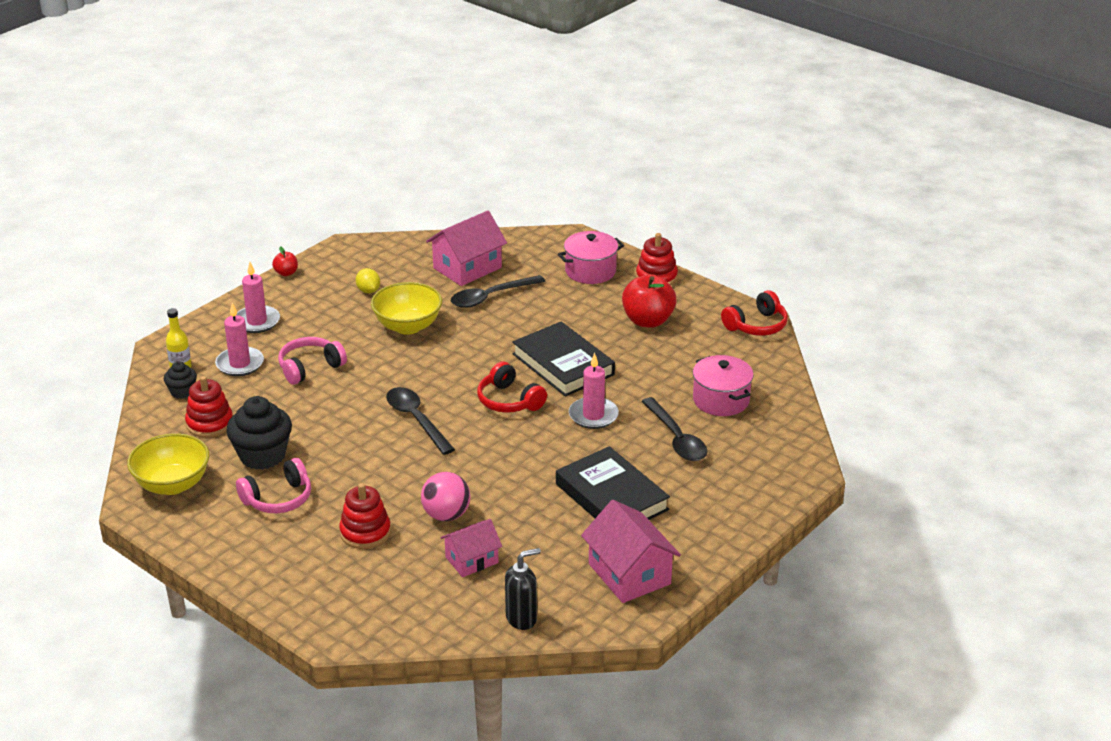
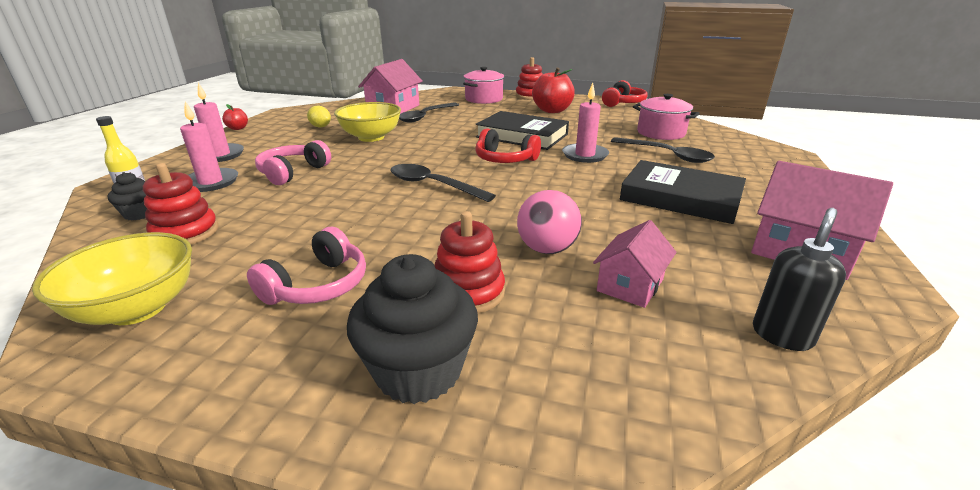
camera: 25 degrees left, 5 degrees down
black cupcake [226,396,292,470] -> black cupcake moved to [347,254,478,404]

